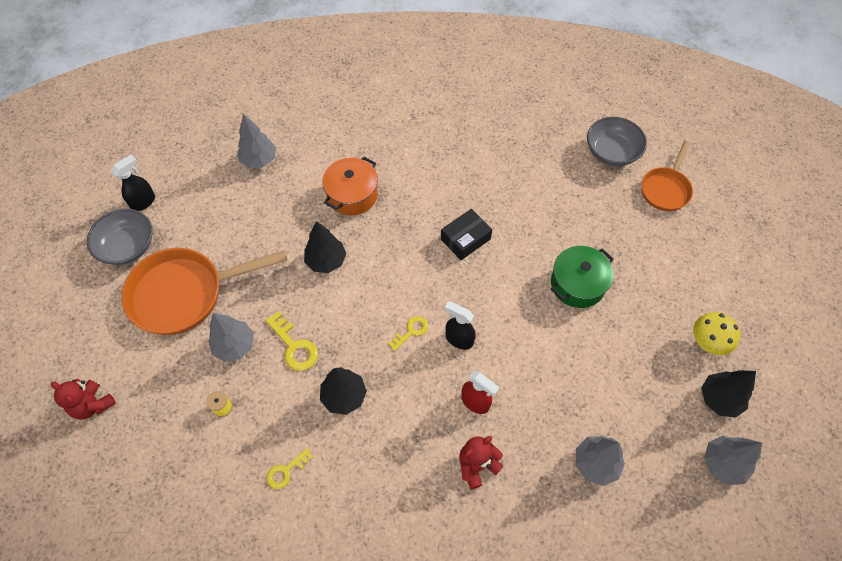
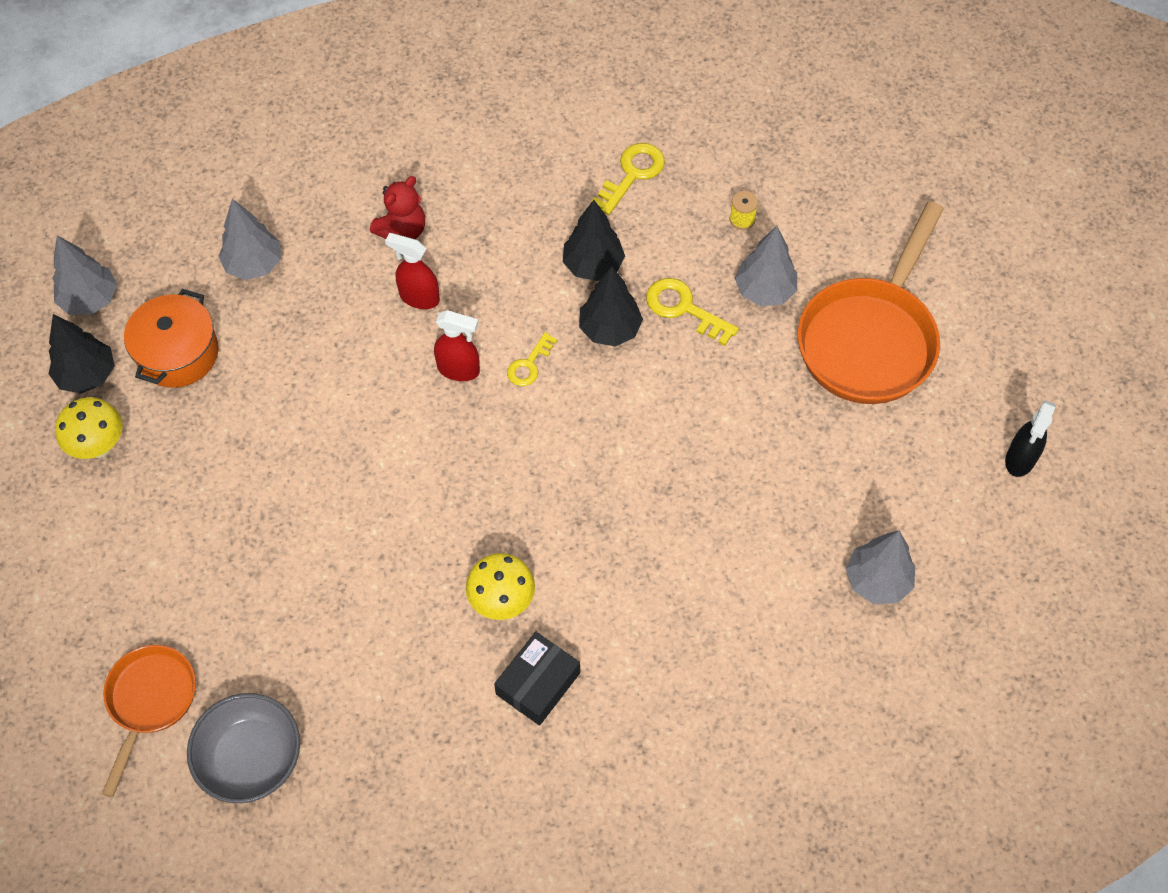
camera: 165 degrees right, 0 degrees up
red teddy bear [51,379,116,420] -> none
grey bowl [87,209,153,265] -> none
orange pan [122,248,287,335] -> orange pan turned 150 degrees clockwise [798,201,944,404]
yellow key [266,448,314,489] -> yellow key [591,143,665,215], size x1.53
black tree [304,221,346,273] -> black tree moved to [579,266,643,346]
orange pot [322,157,378,215] -> orange pot moved to [124,289,219,388]
black box [441,209,492,260] -> black box moved to [494,632,580,726]
black spray bottle [445,301,476,350] -> red spray bottle [434,310,480,381]
green pot [551,246,614,308] -> none
none -> yellow mushroom [466,553,535,620]

